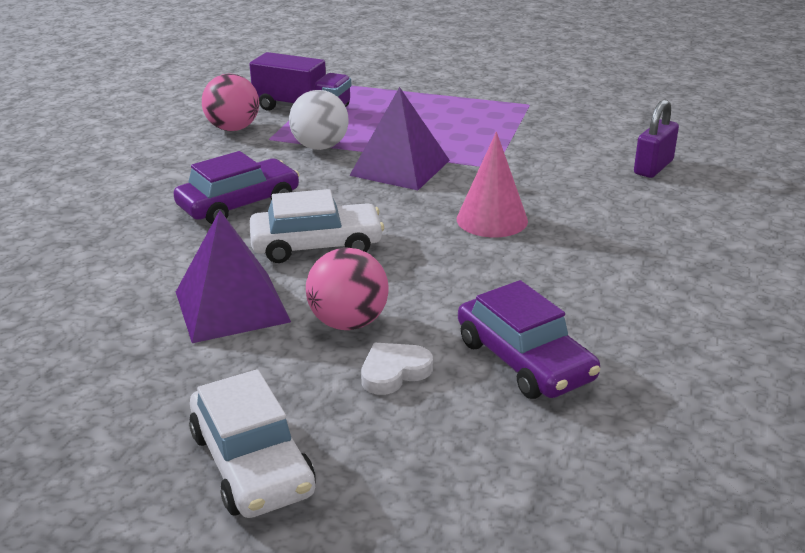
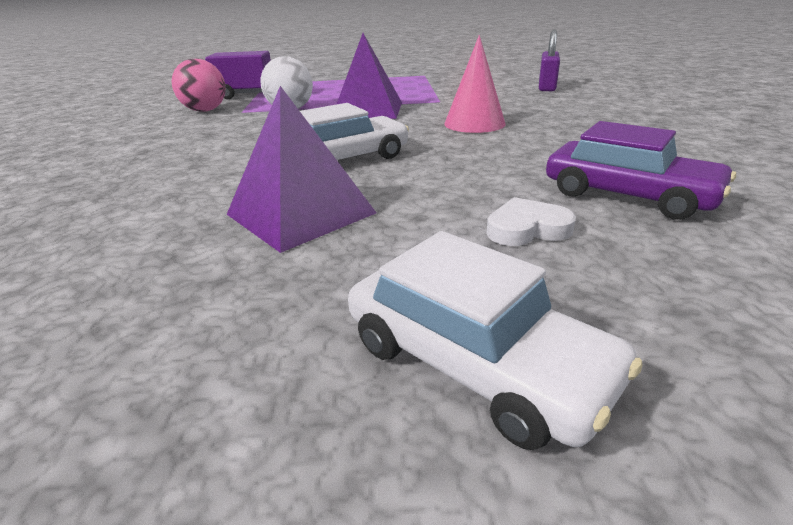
camera: 20 degrees left, 0 degrees up
purple car [173,151,299,224] -> none
pink ball [306,248,389,330] -> none
white heart [361,343,433,395] -> white heart turned 45 degrees clockwise [487,197,576,246]

